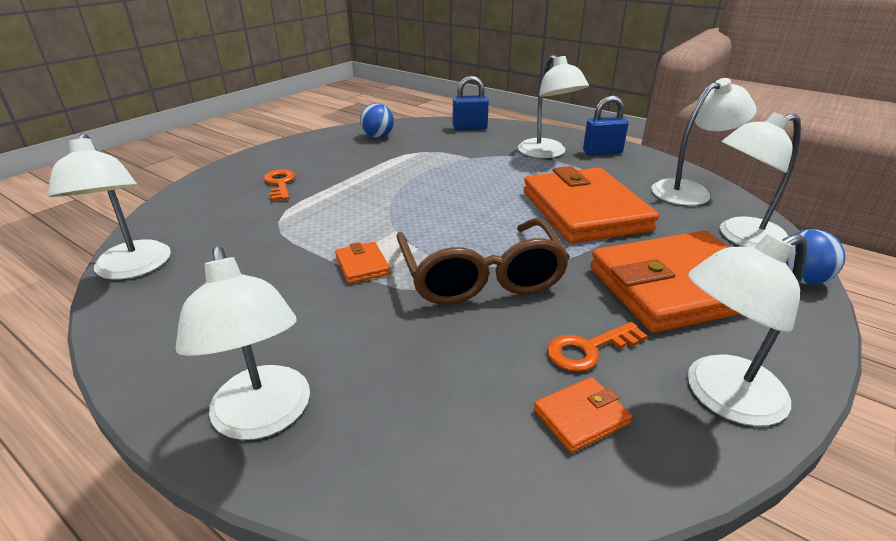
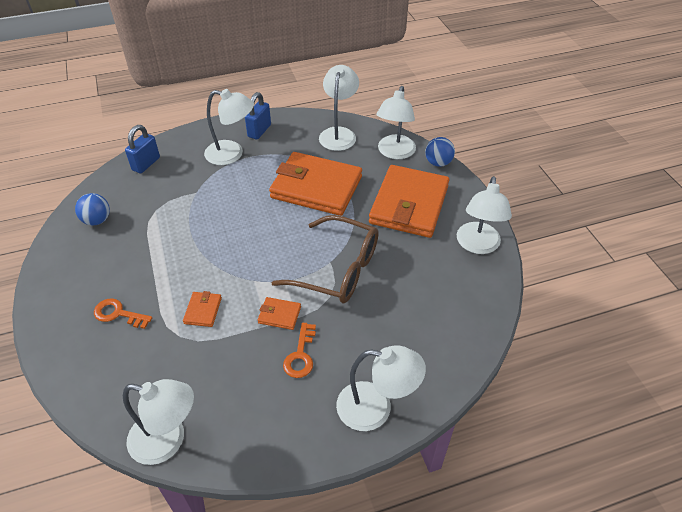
camera: 55 degrees left, 15 degrees up
orange wallet [534,377,632,453] -> orange wallet moved to [183,291,222,327]
orange key [547,322,647,372] -> orange key moved to [283,323,316,378]

